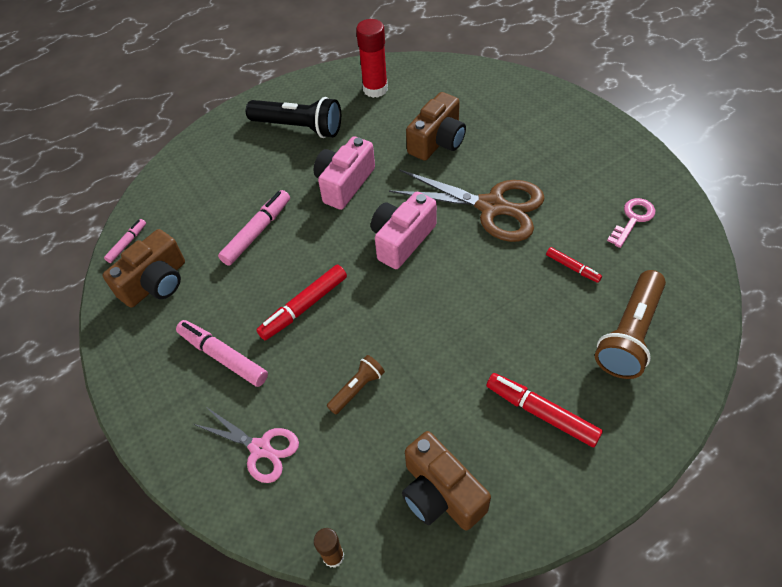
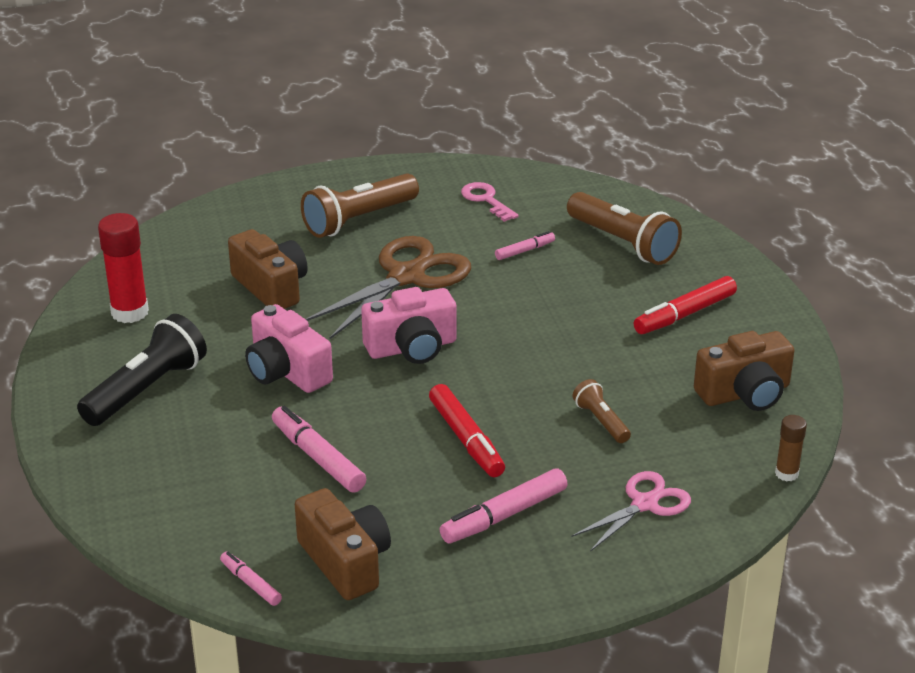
camera: 75 degrees left, 20 degrees down
pink camera [371,192,437,269] -> pink camera turned 75 degrees counterclockwise [361,287,457,364]
red marker [546,247,602,283] -> pink marker [495,231,555,260]
none -> brown flashlight [301,173,419,238]

